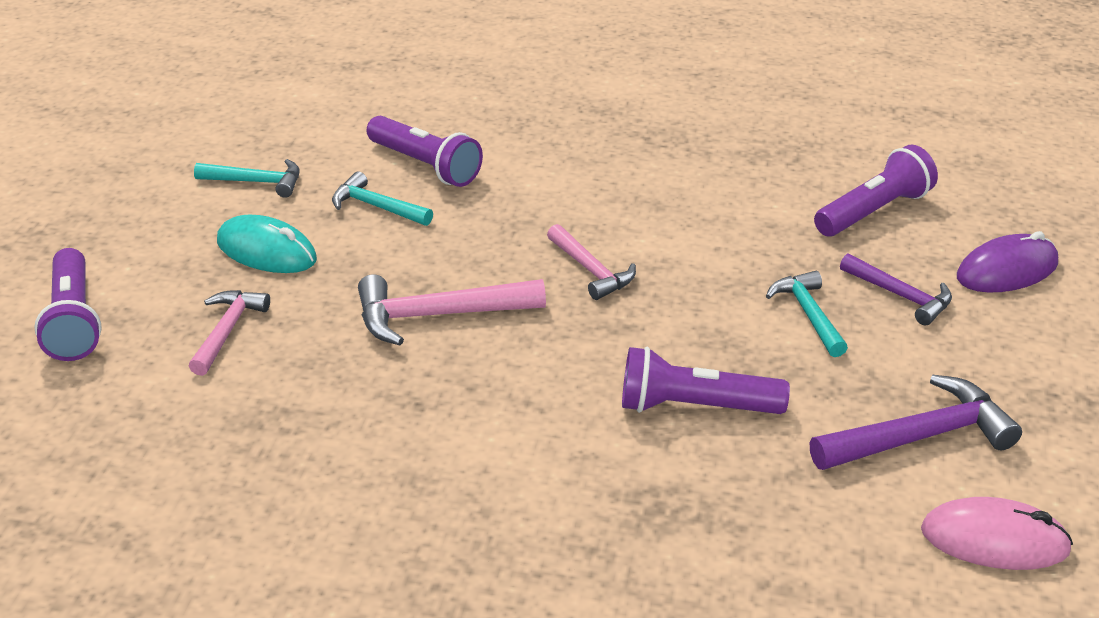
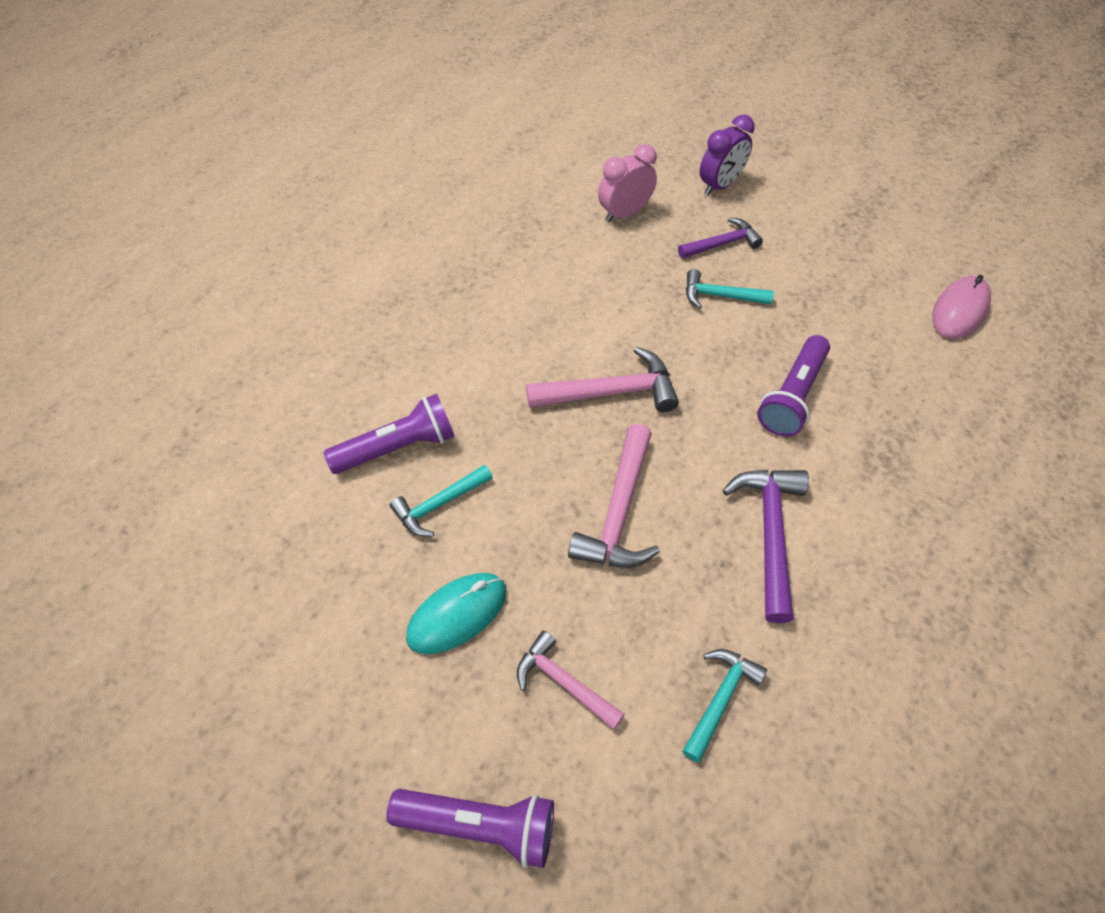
camera: 65 degrees left, 20 degrees up
turquoise hammer [194,159,300,198] -> turquoise hammer moved to [682,649,767,762]
pink hammer [547,224,636,300] -> pink hammer [526,347,679,412], size x1.55
purple hammer [810,375,1022,470] -> purple hammer moved to [723,470,809,623]
purple flashlight [814,145,938,236] -> pink clock [598,144,657,222]
purple mouse [957,231,1058,292] -> purple clock [699,115,755,195]

